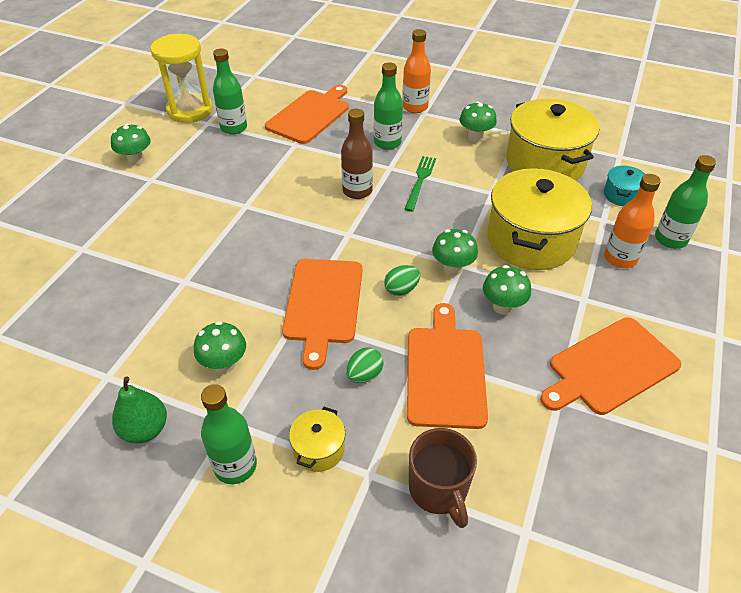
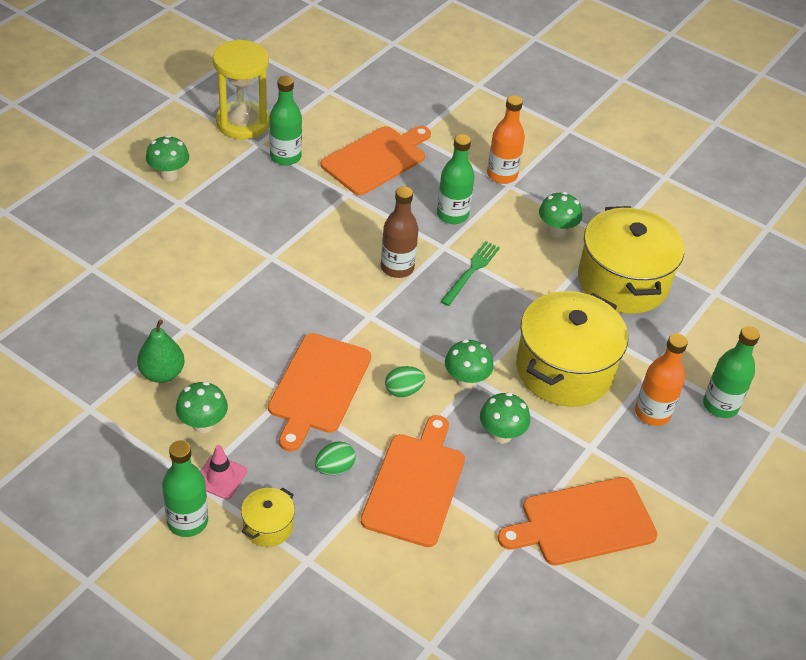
camera: 10 degrees right, 0 degrees up
green pear [112,376,167,444] -> green pear moved to [137,320,185,383]
brown mug [409,428,477,528] -> none
turquoise pot [604,166,645,206] -> none
none -> pink traffic cone [200,445,247,499]

